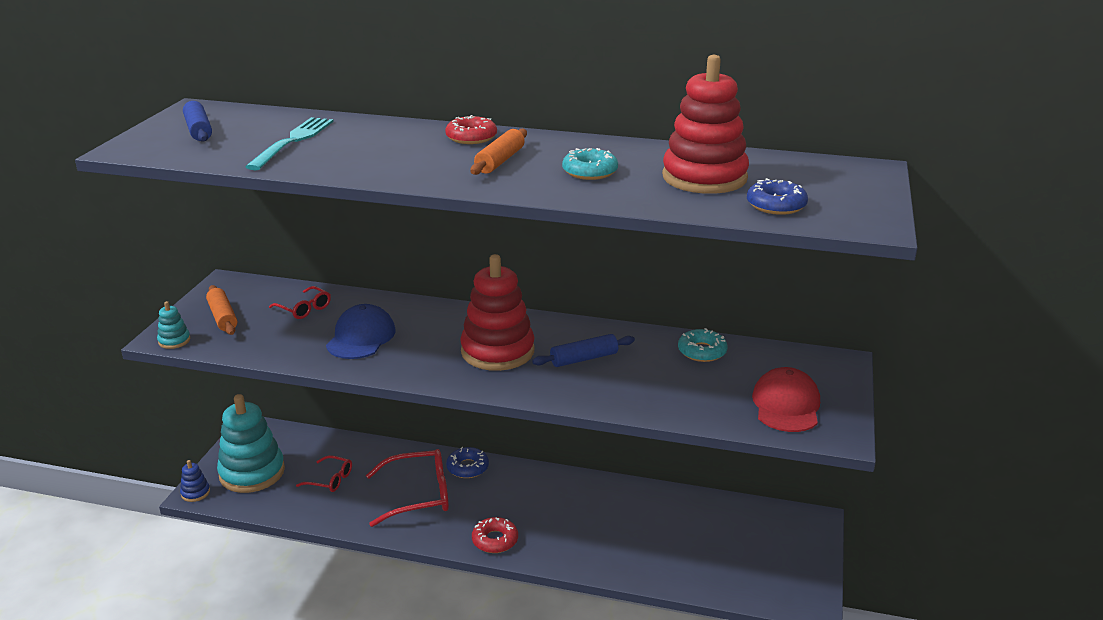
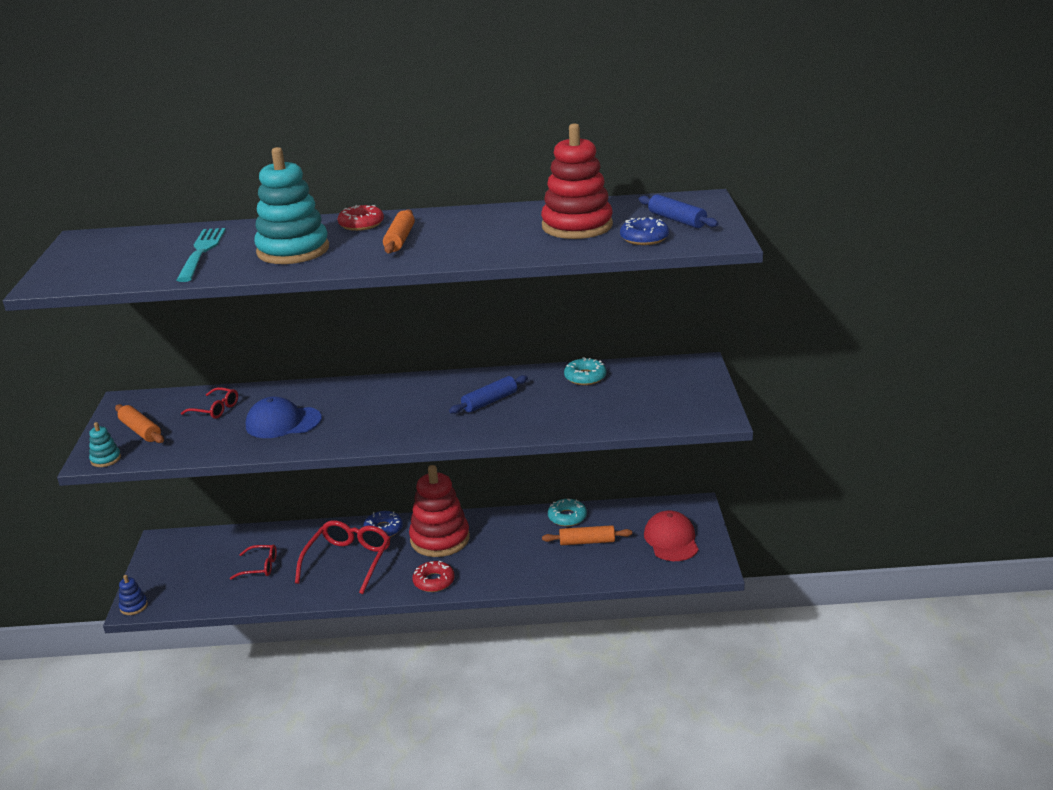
camera: 15 degrees left, 0 degrees up
blue rolling pin [183,101,212,142] -> blue rolling pin moved to [639,194,718,228]
turquoise stacking toy [217,394,285,493] -> turquoise stacking toy moved to [254,147,329,264]
blue cap [326,304,396,359] -> blue cap turned 90 degrees counterclockwise [246,396,322,438]
red glasses [366,449,449,527] -> red glasses turned 45 degrees counterclockwise [295,520,390,594]
red stacking toy [460,254,535,371] -> red stacking toy moved to [409,465,470,557]
turquoise donut [562,148,618,180] -> turquoise donut moved to [548,499,587,526]
red cap [752,367,820,432] -> red cap moved to [644,511,699,561]
none -> orange rolling pin [542,525,632,545]

